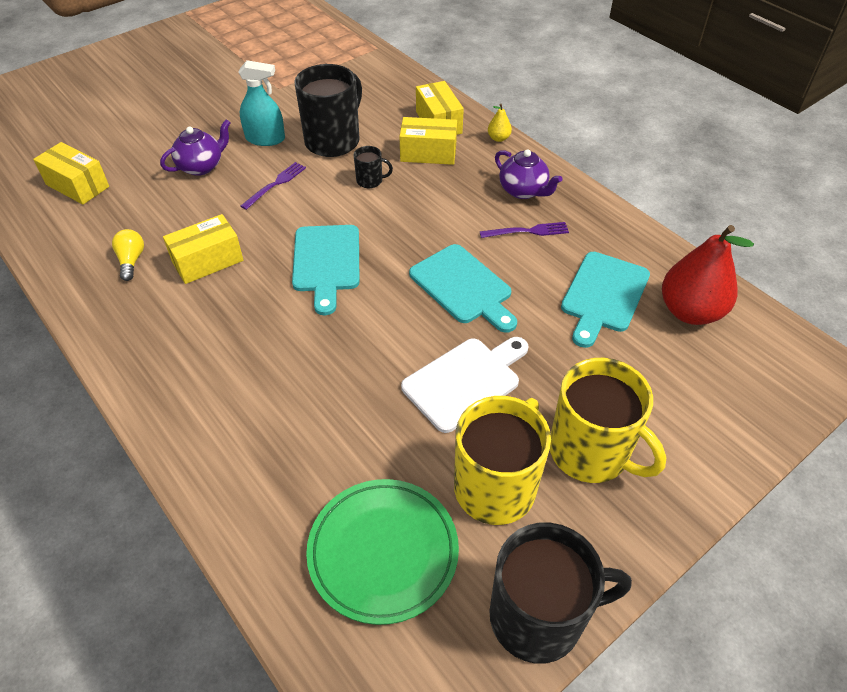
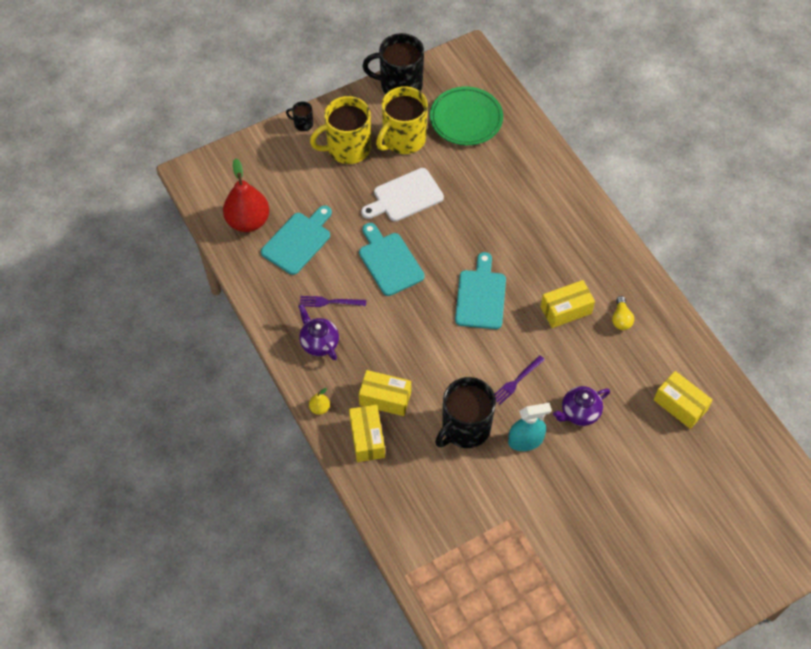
camera: 170 degrees left, 10 degrees up
turquoise spray bottle [238,60,285,146] -> turquoise spray bottle turned 150 degrees clockwise [508,403,552,451]
black mug [354,146,393,188] -> black mug moved to [286,101,313,131]
yellow mug [550,358,666,483] -> yellow mug turned 75 degrees counterclockwise [310,96,371,164]

